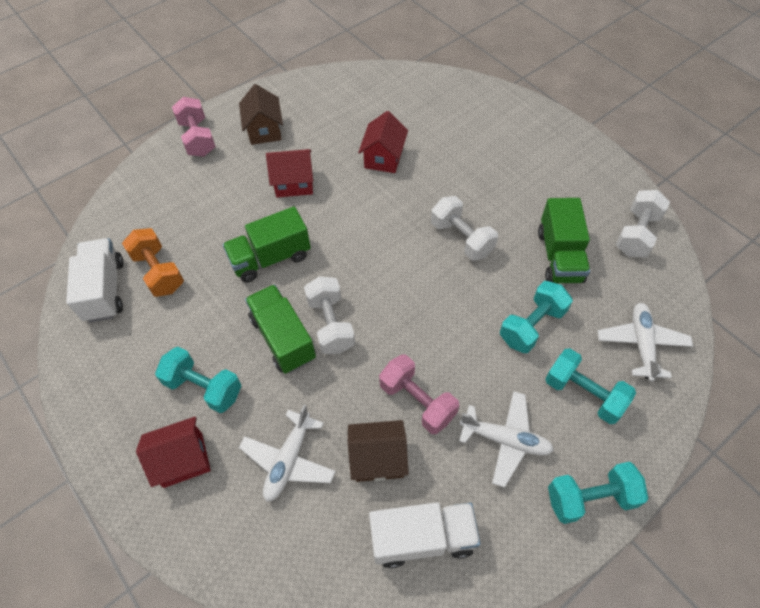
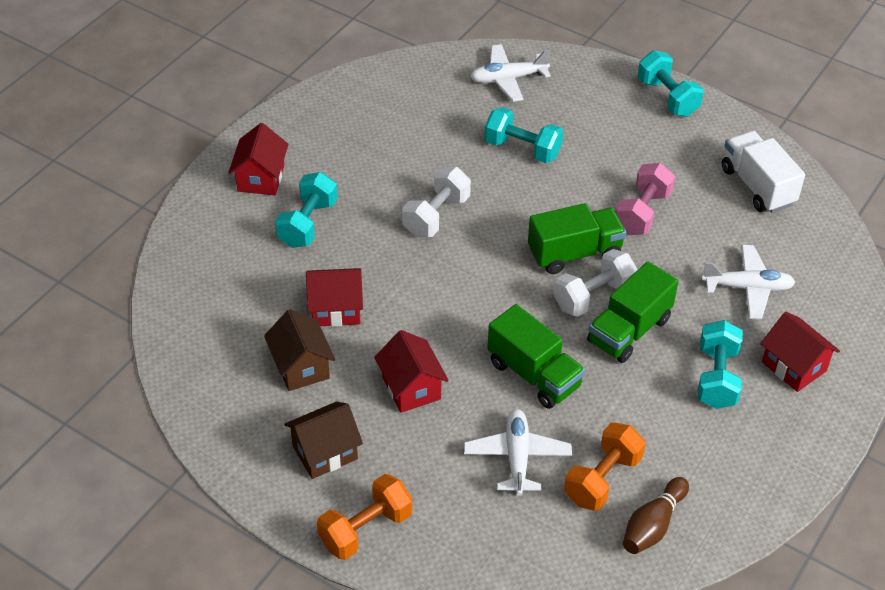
camera: 110 degrees left, 10 degrees down
white truck [66,238,124,322] -> brown bowling pin [623,477,689,554]
pink dumbbell [172,97,216,157] -> orange dumbbell [317,474,412,560]
brown house [348,420,409,482] -> brown house moved to [264,309,335,391]
white plane [459,391,554,488] -> white plane moved to [464,409,572,496]
green truck [538,198,590,283] -> green truck moved to [528,203,626,274]
turquoise dumbbell [546,348,636,424] -> turquoise dumbbell moved to [275,172,338,248]
white dumbbell [616,190,670,257] -> none
none -> red house [228,123,288,195]

